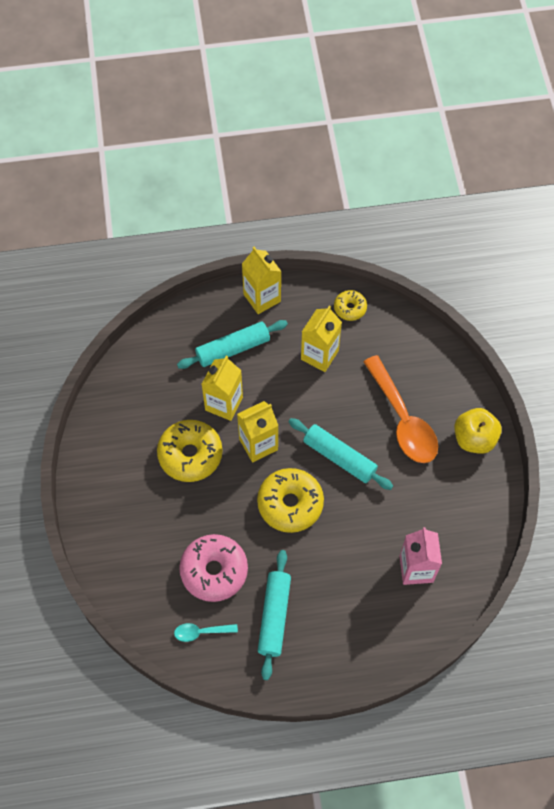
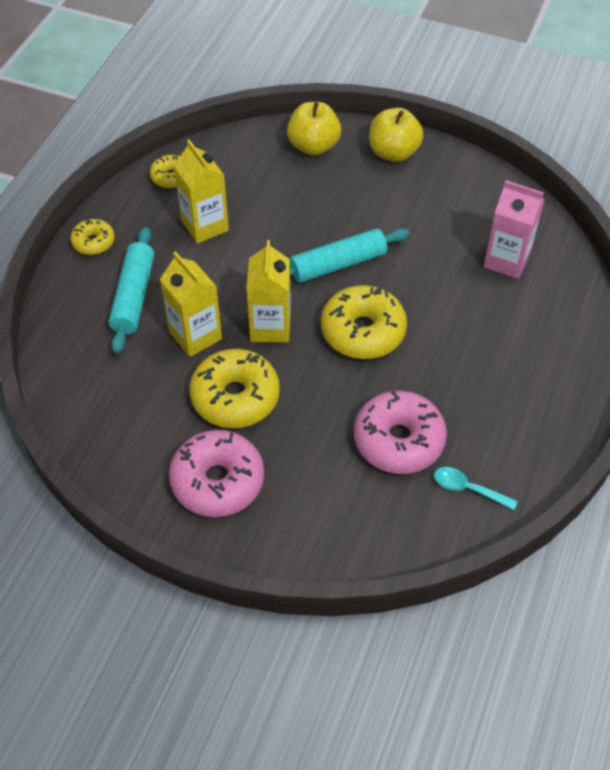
camera: 60 degrees left, 10 degrees down
turquoise spoon [174,623,238,642] -> turquoise spoon turned 90 degrees clockwise [434,467,518,510]
yellow carton [242,247,282,314] -> yellow donut [70,219,115,255]
turquoise rolling pin [258,550,291,680] -> none
orange spoon [363,355,438,463] -> none
none -> pink donut [169,430,264,517]
none -> yellow apple [287,102,341,156]

